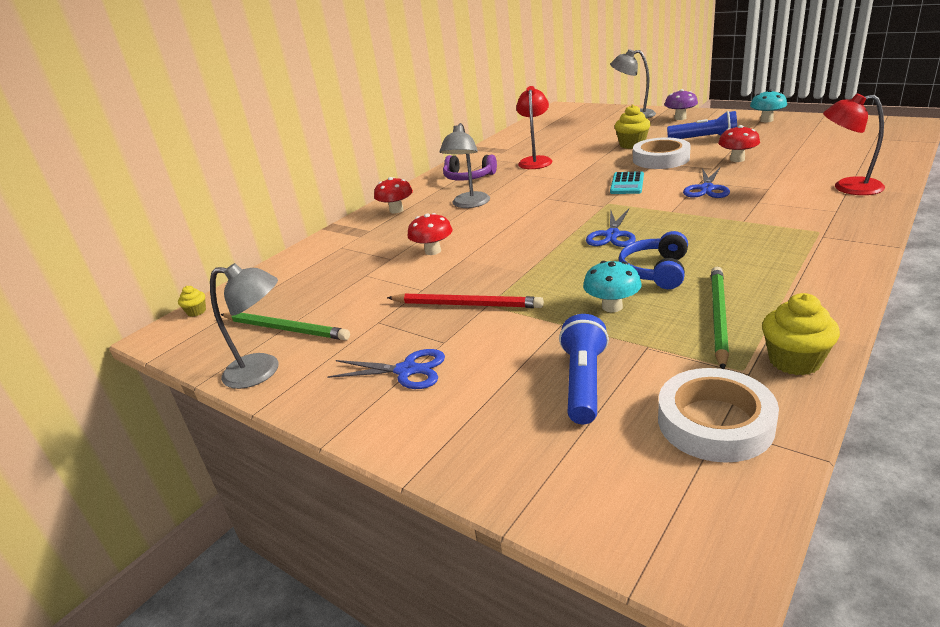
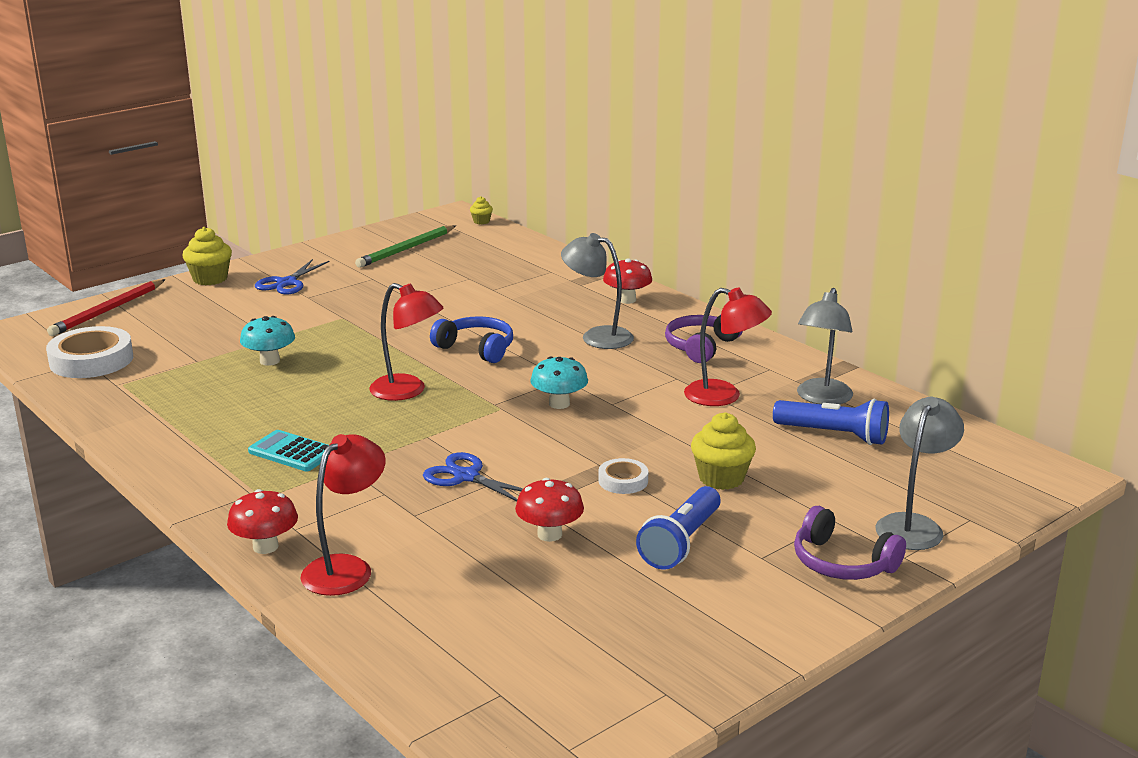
camera: 100 degrees right, 5 degrees down
grey lamp [210,263,278,389] -> grey lamp moved to [797,288,853,404]
red pencil [387,293,544,308] -> red pencil moved to [47,279,166,336]
red mushroom [407,213,453,255] -> red mushroom moved to [227,489,298,554]
blue flashlight [559,314,609,424] -> blue flashlight moved to [773,398,889,445]
blue scissors [586,209,636,247] -> red lamp [369,283,444,401]
turquoise calculator [610,171,644,194] -> turquoise calculator moved to [248,430,329,471]
blue headphones [619,231,688,289] -> blue headphones moved to [430,316,513,363]
white tape [633,137,691,169] -> white tape [598,458,648,494], size x0.52
purple mushroom [664,89,698,120] -> purple headphones [794,506,906,580]
green pencil [711,267,729,369] -> none
turquoise mushroom [750,89,787,122] -> turquoise mushroom moved to [530,356,588,409]
yellow cupcake [762,293,840,375] -> yellow cupcake moved to [182,227,232,285]

